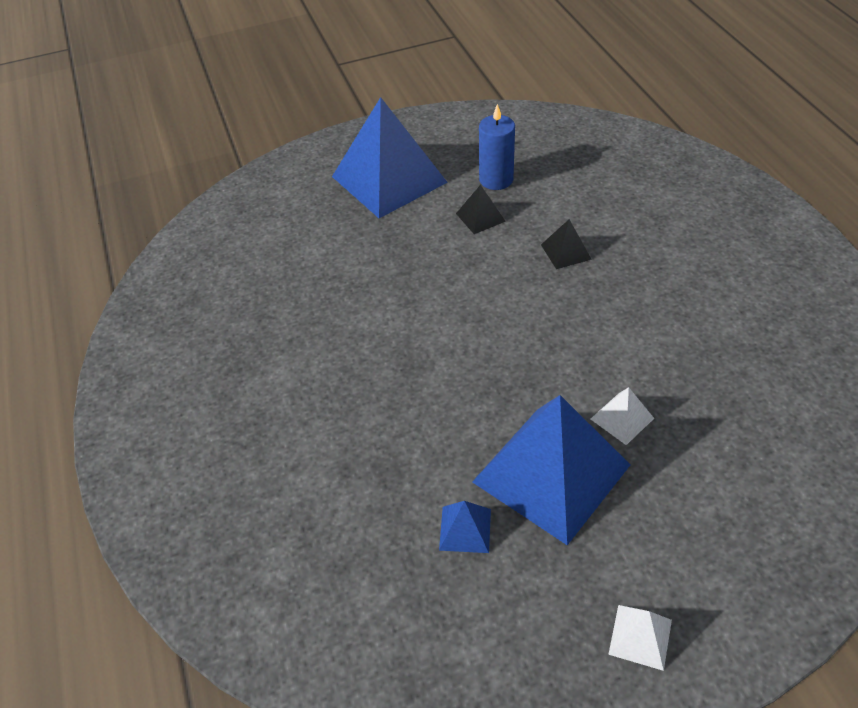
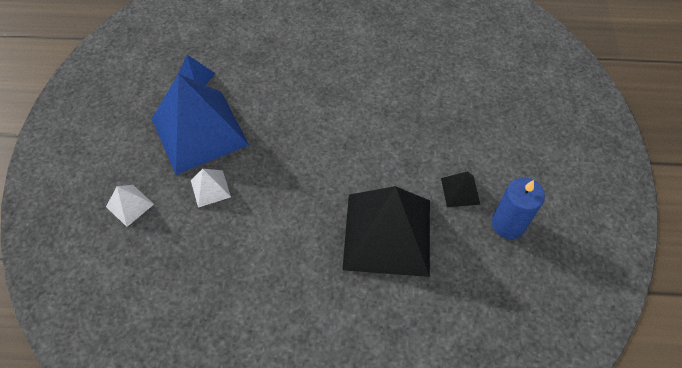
camera: 110 degrees right, 10 degrees up
blue pyramid [332,97,448,218] -> none
black pyramid [541,219,592,269] -> black pyramid [342,186,430,277], size x2.41
white pyramid [608,605,672,671] -> white pyramid moved to [106,185,154,227]

